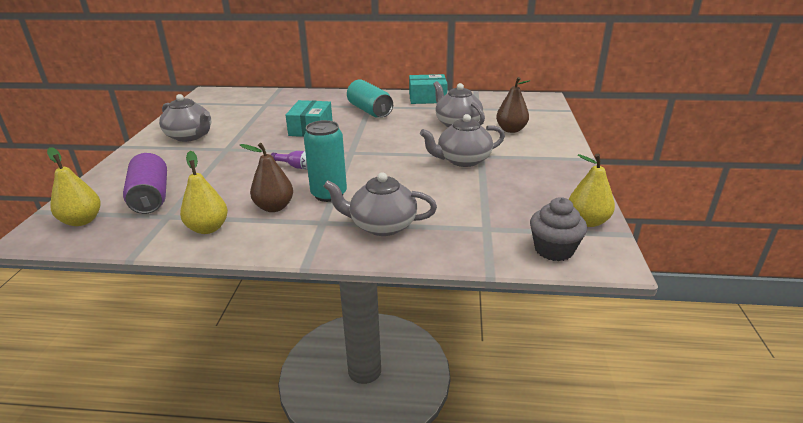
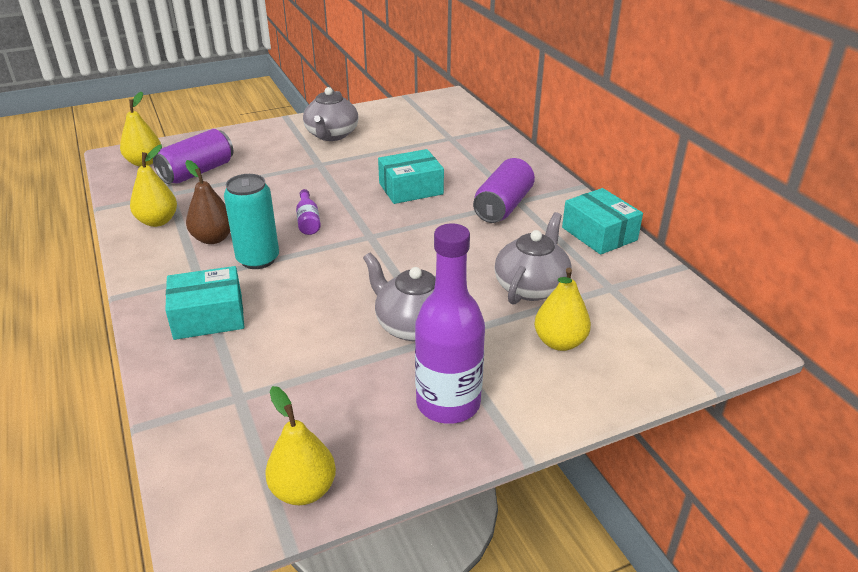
camera: 60 degrees right, 5 degrees up
grey teapot [323,172,437,236] -> turquoise box [165,266,244,340]
turquoise can [347,79,393,118] -> purple can [473,158,535,223]
brown pear [496,77,531,133] -> yellow pear [534,268,591,351]
grey cupcake [530,197,587,261] -> none
none -> purple bottle [415,223,485,424]

